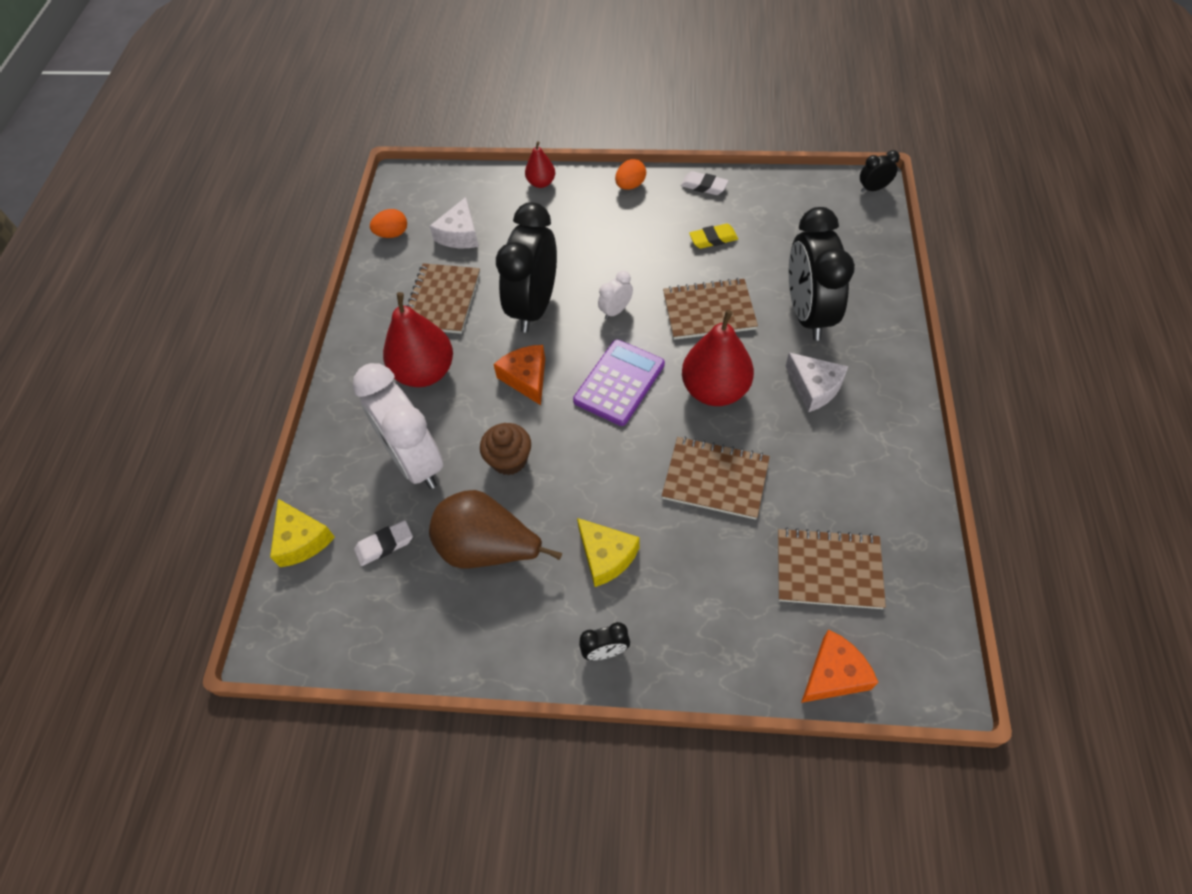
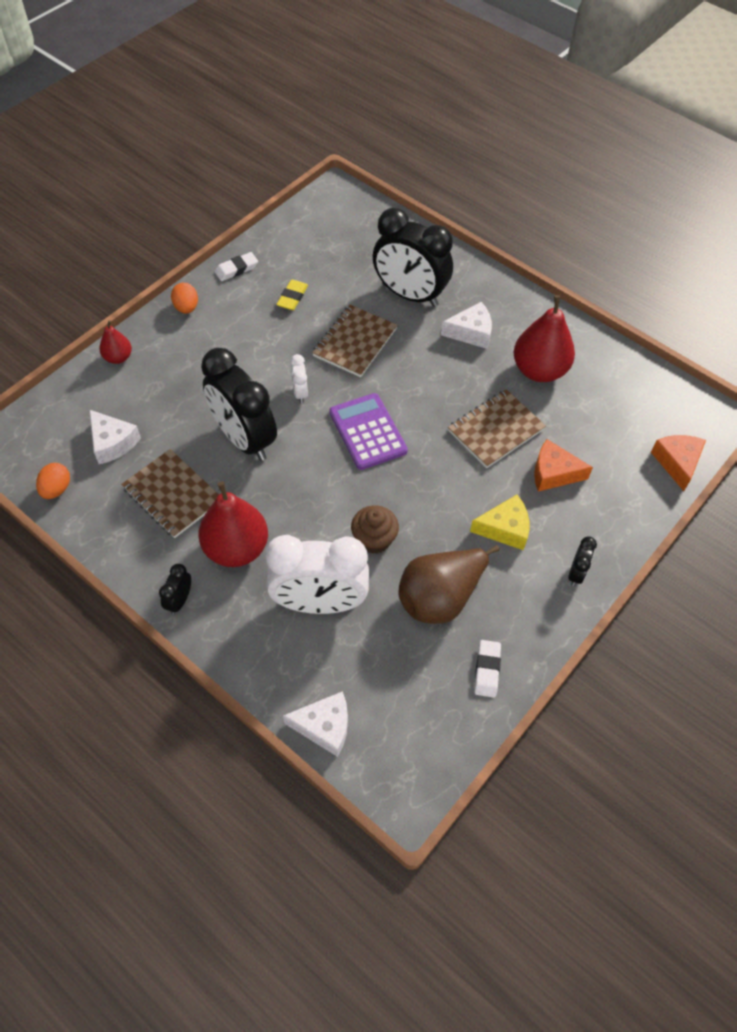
camera: 60 degrees left, 0 degrees up
yellow cheese [270,499,335,567] -> white cheese [283,691,348,757]
white eraser [354,520,413,566] -> white eraser moved to [475,640,501,697]
orange cheese [493,345,545,405] -> orange cheese moved to [534,439,593,492]
red pear [682,310,754,406] -> red pear moved to [514,295,575,382]
brown notebook [778,528,886,609] -> none
black clock [860,150,900,192] -> black clock moved to [159,564,191,615]

